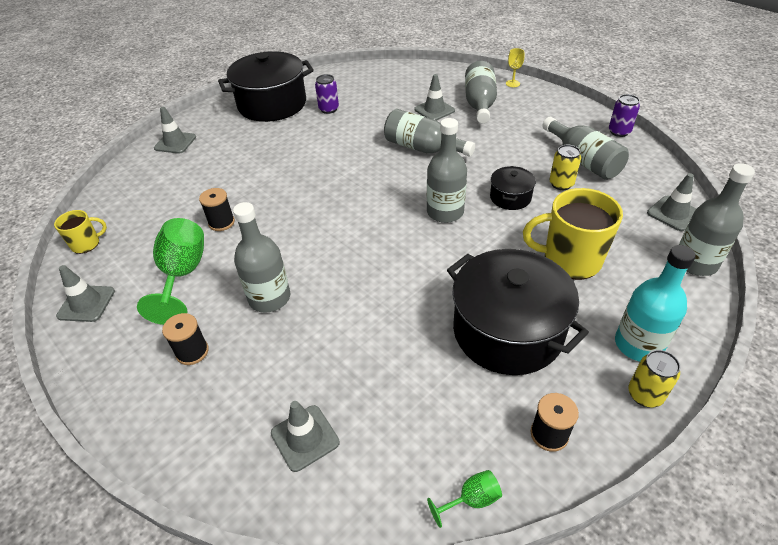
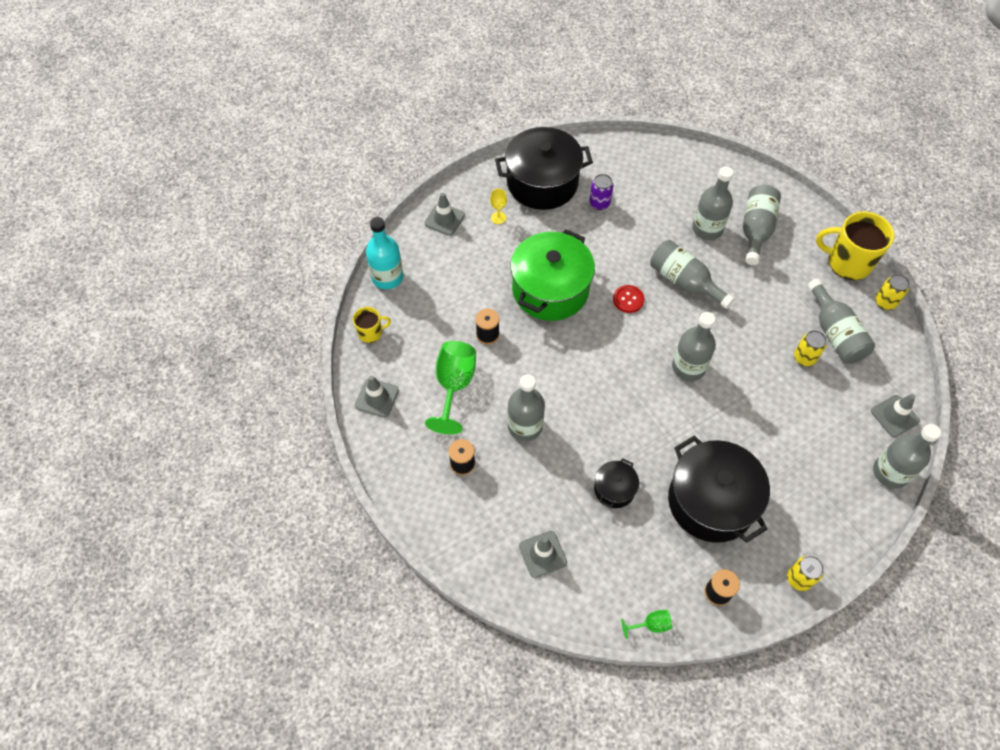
camera: 10 degrees right, 15 degrees up
grey traffic cone [414,74,455,121] -> grey bottle [692,166,733,240]
black pot [490,166,536,210] -> black pot moved to [594,458,639,508]
yellow goblet [506,48,524,87] -> yellow goblet moved to [490,189,507,224]
yellow mug [523,188,623,280] -> yellow mug moved to [816,212,894,280]
purple can [609,94,640,137] -> yellow can [875,274,910,310]
turquoise bottle [615,245,696,362] -> turquoise bottle moved to [366,217,403,289]
none -> green pot [511,229,595,321]
none -> red button [613,285,644,313]

